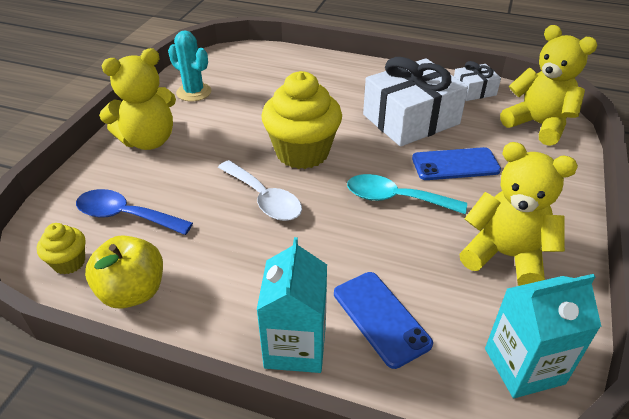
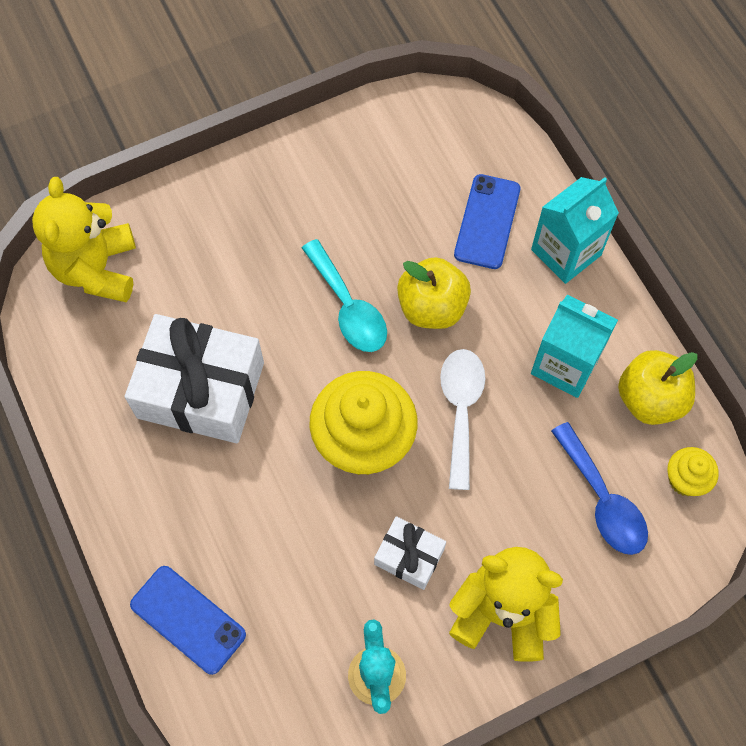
camera: 135 degrees left, 25 degrees up
blue phone [412,147,501,180] -> blue phone moved to [130,566,246,675]
white gift [454,61,501,101] -> white gift moved to [374,516,446,590]
yellow teddy bear [459,142,578,286] -> none
turquoise carton [485,274,601,398] -> turquoise carton moved to [531,295,618,398]
none -> yellow apple [397,257,471,329]

